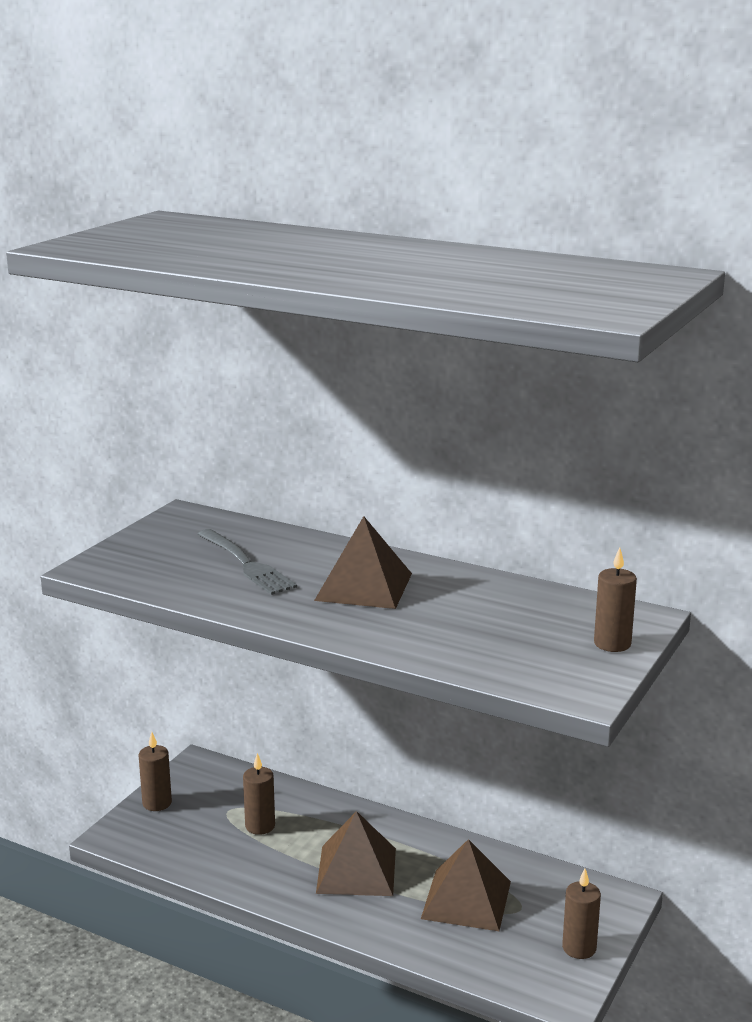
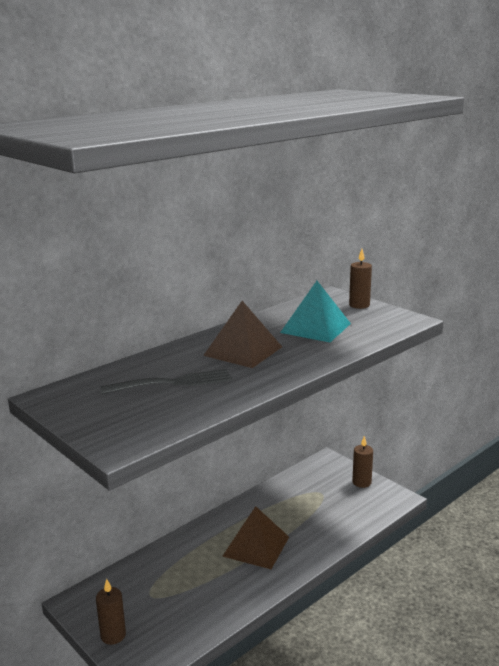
camera: 70 degrees left, 0 degrees up
brown candle [243,753,275,835] -> none
brown pyramid [421,839,511,931] -> none
none -> turquoise pyramid [280,281,351,342]

